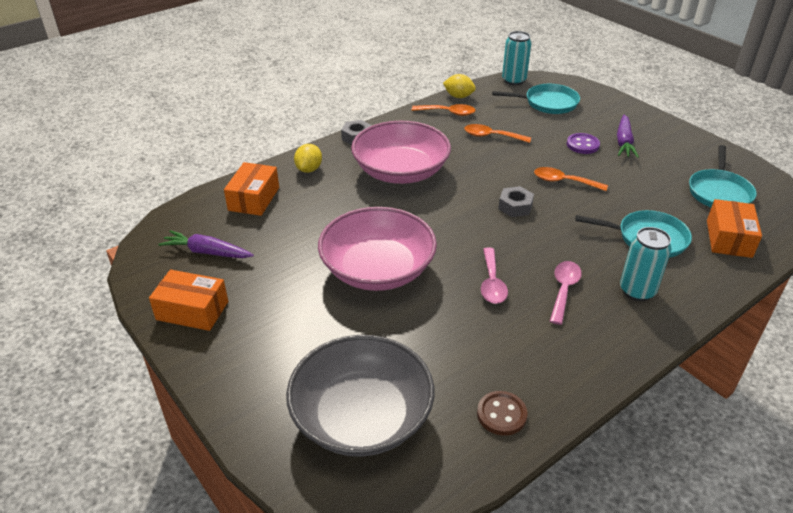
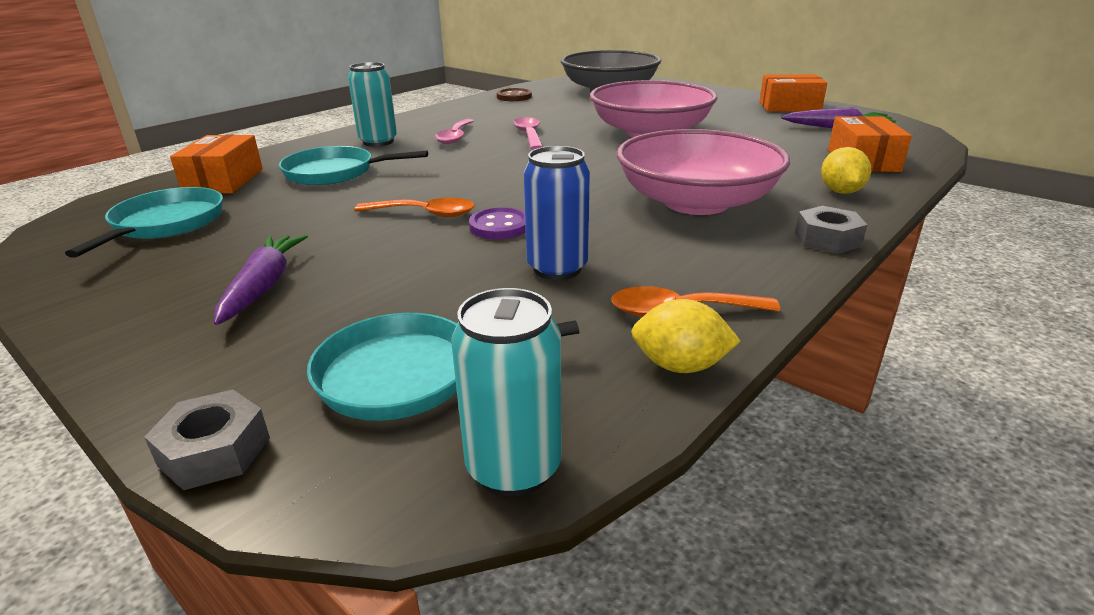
camera: 170 degrees right, 10 degrees down
orange spoon [464,124,531,143] -> blue can [523,146,590,280]
grey nut [498,186,534,217] -> grey nut moved to [144,390,270,490]
purple button [567,133,600,154] -> purple button moved to [469,207,526,239]

